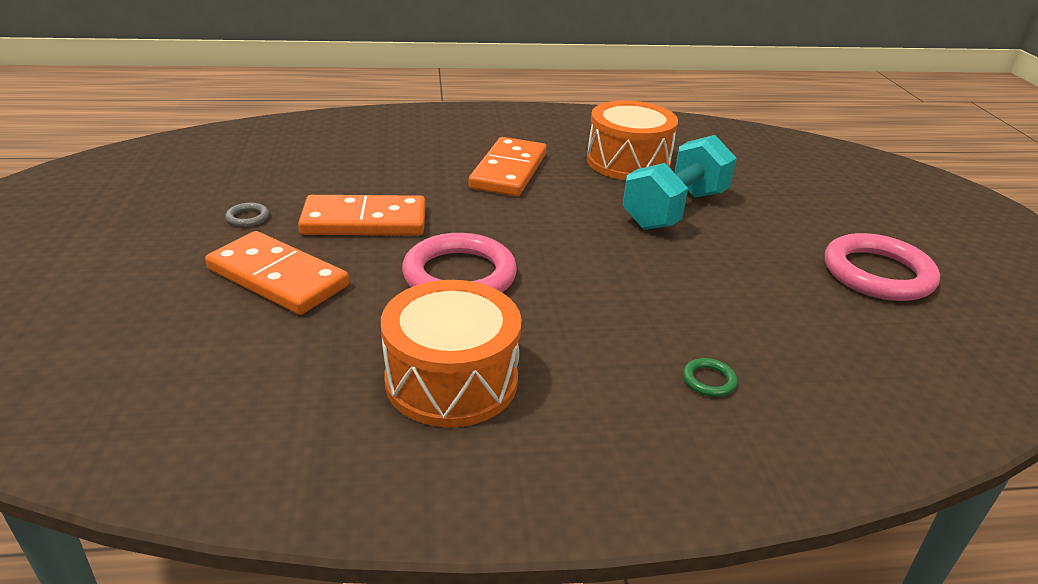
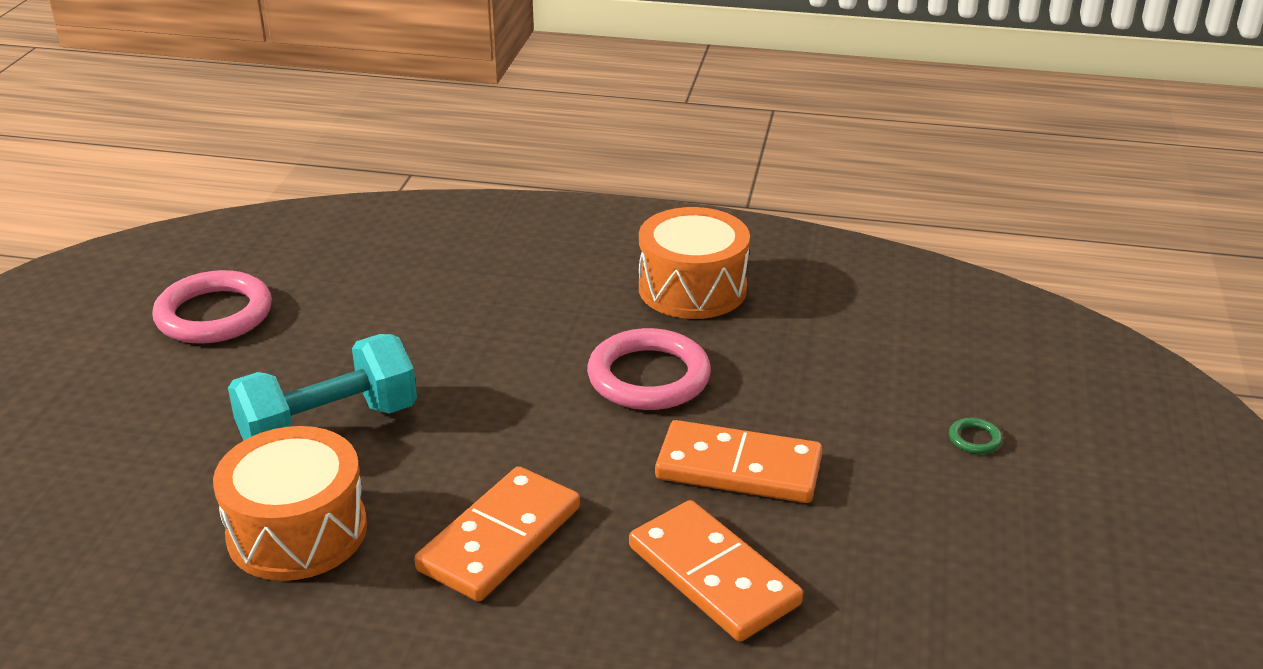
camera: 160 degrees left, 0 degrees up
orange domino [205,231,349,315] -> orange domino moved to [629,500,803,642]
grey ring [225,203,269,227] -> none
green ring [683,358,737,397] -> green ring moved to [949,418,1003,454]

